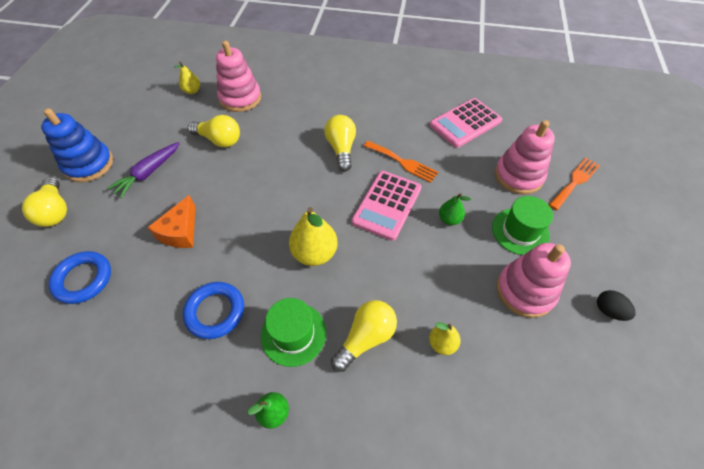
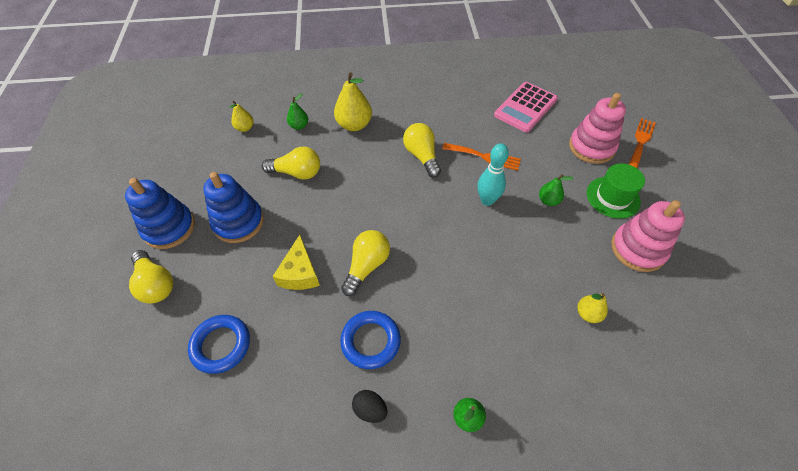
camera: 15 degrees left, 0 degrees up
purple carrot [107,142,180,198] -> blue stacking toy [203,172,264,243]
orange cheese [147,195,196,248] -> yellow cheese [272,235,320,290]
pink stacking toy [216,41,261,112] -> green pear [287,93,308,130]
green hat [261,298,326,367] -> none
yellow pear [289,207,338,266] -> yellow pear moved to [334,72,372,131]
yellow light bulb [331,300,397,372] -> yellow light bulb moved to [341,230,390,296]
pink calculator [352,171,422,241] -> turquoise bowling pin [477,143,509,206]
black egg [597,290,636,321] -> black egg moved to [352,390,387,423]

